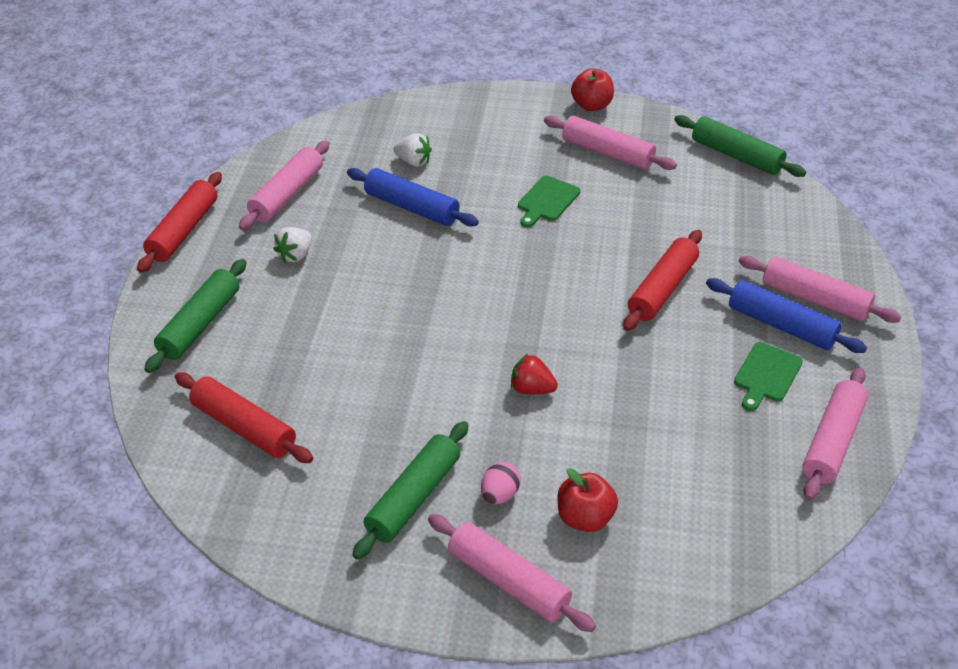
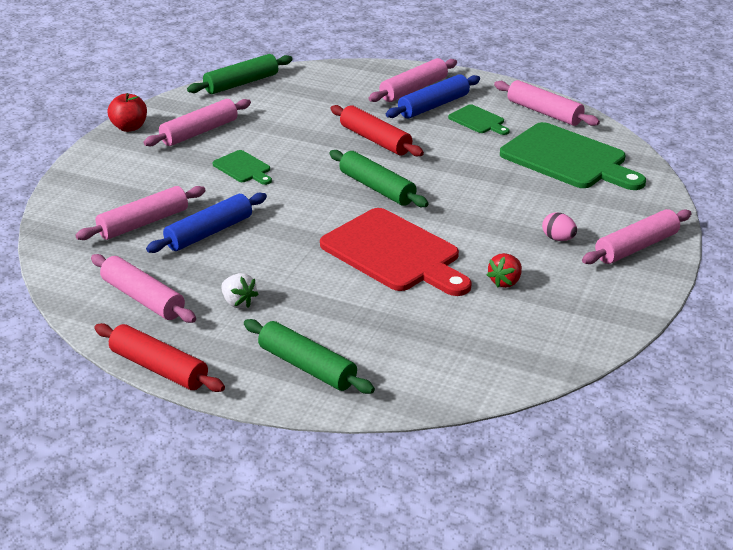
camera: 75 degrees left, 10 degrees down
red rolling pin [175,373,313,463] -> none
green rolling pin [352,421,469,560] -> green rolling pin moved to [329,150,429,207]
white strawberry [393,133,432,167] -> pink rolling pin [76,186,206,240]
red strawberry [511,354,558,394] -> red strawberry moved to [487,253,522,288]
red apple [558,468,618,532] -> none
none -> red cutting board [320,208,472,296]
none -> green cutting board [500,122,646,190]

